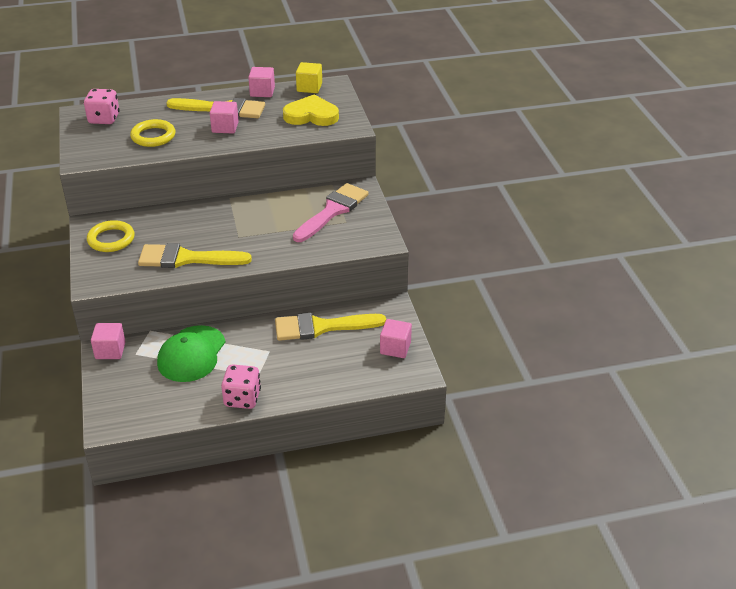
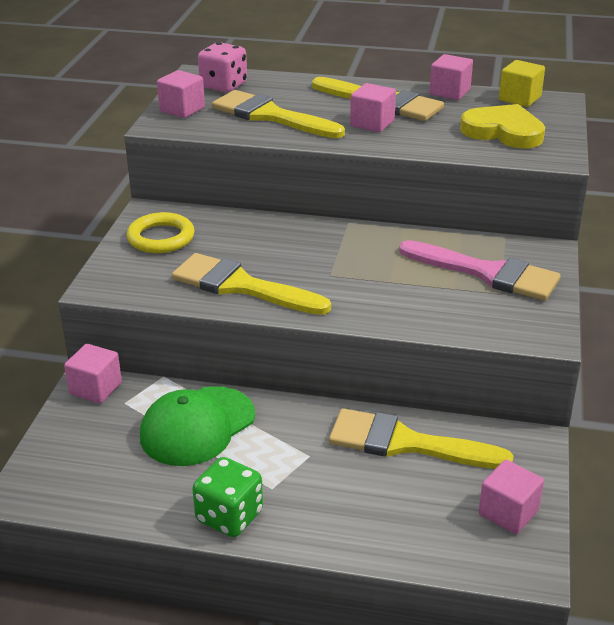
camera: 25 degrees right, 5 degrees down
yellow ring [130,119,176,147] -> yellow brush [212,90,345,138]
pink dice [221,364,261,409] -> green dice [192,457,263,537]
pink brush [293,183,369,242] -> pink brush turned 60 degrees clockwise [399,240,561,301]
none -> pink cube [157,70,205,118]

